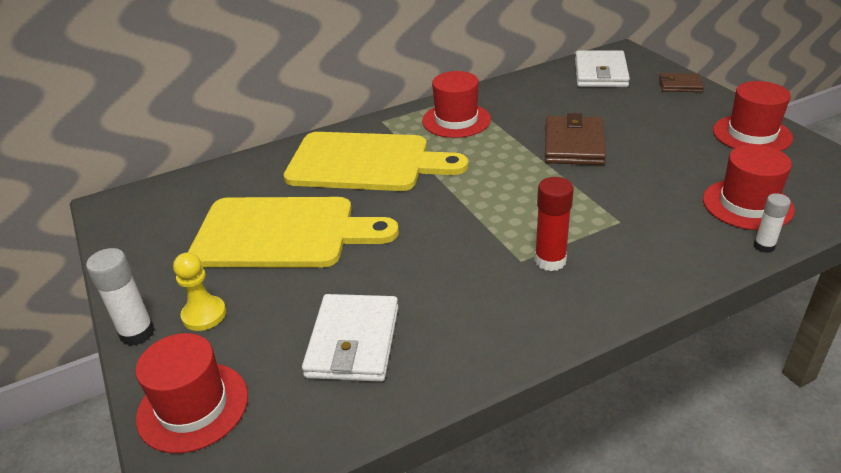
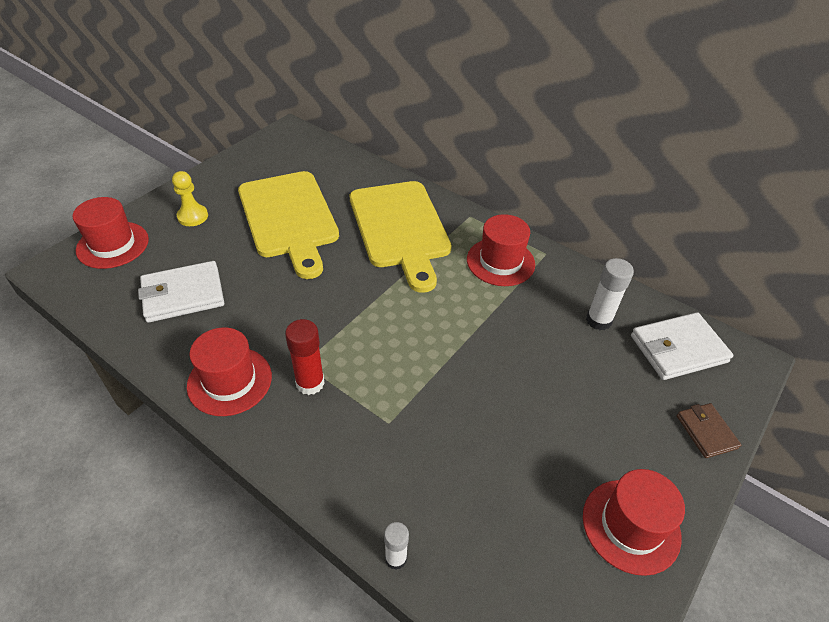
camera: 60 degrees right, 10 degrees up
white glue stick [86,248,155,346] -> white glue stick moved to [586,258,634,330]
brown wallet [545,113,606,165] -> none
red hat [703,145,795,230] -> red hat moved to [187,327,272,416]

